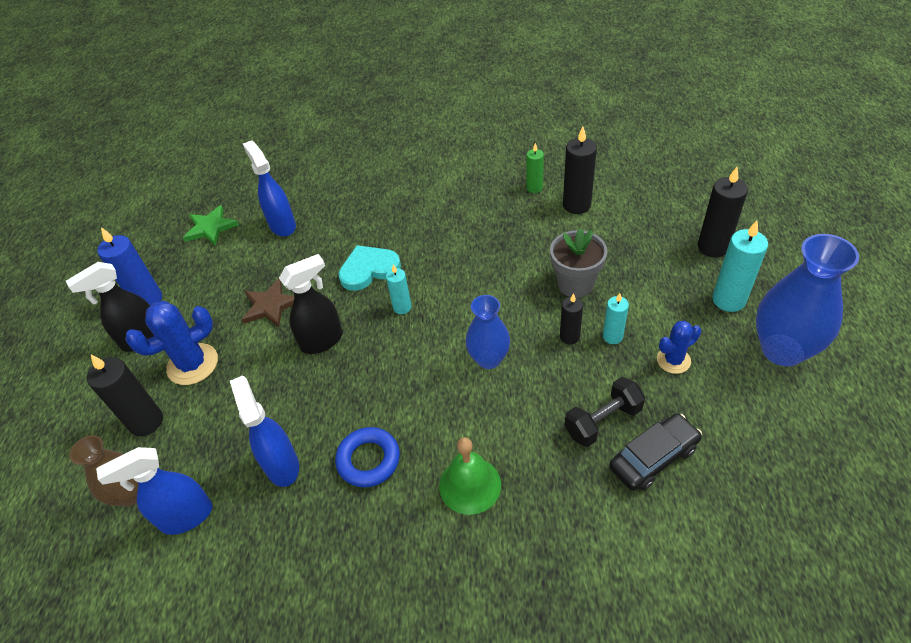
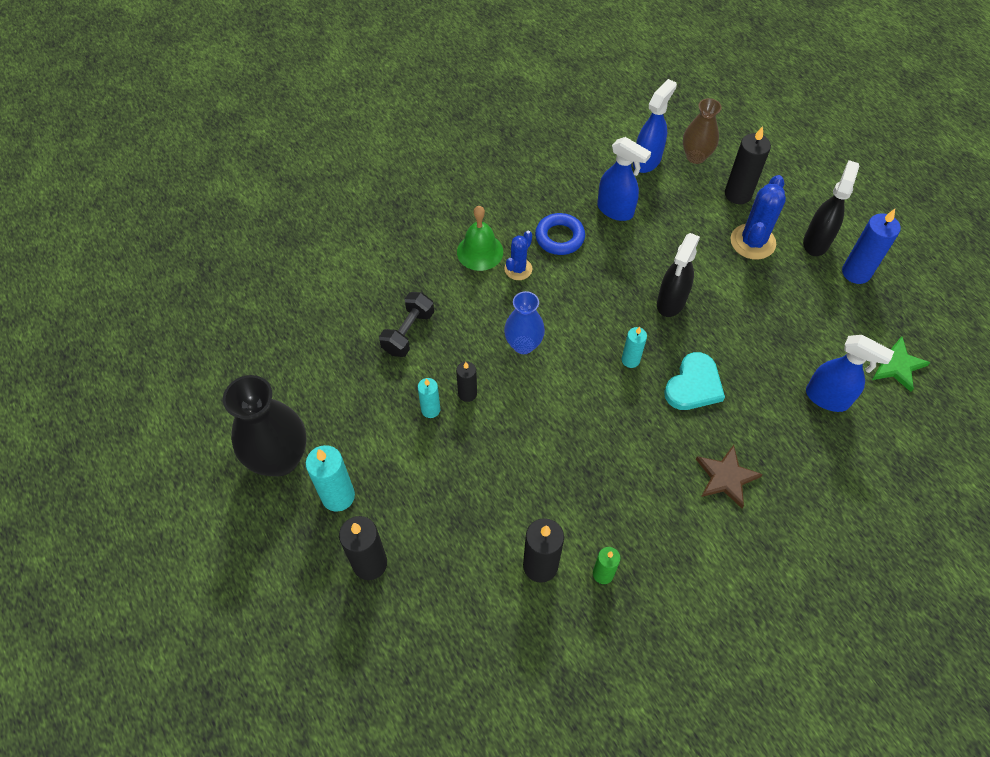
camera: 145 degrees right, 10 degrees up
brown star [242,279,294,327] -> brown star moved to [696,445,763,508]
grey flower pot [550,228,607,298] -> none
black car [609,414,702,491] -> none
blue cactus [657,321,701,374] -> blue cactus moved to [504,230,532,280]
blue vase [756,234,859,366] -> black vase [223,375,306,477]

